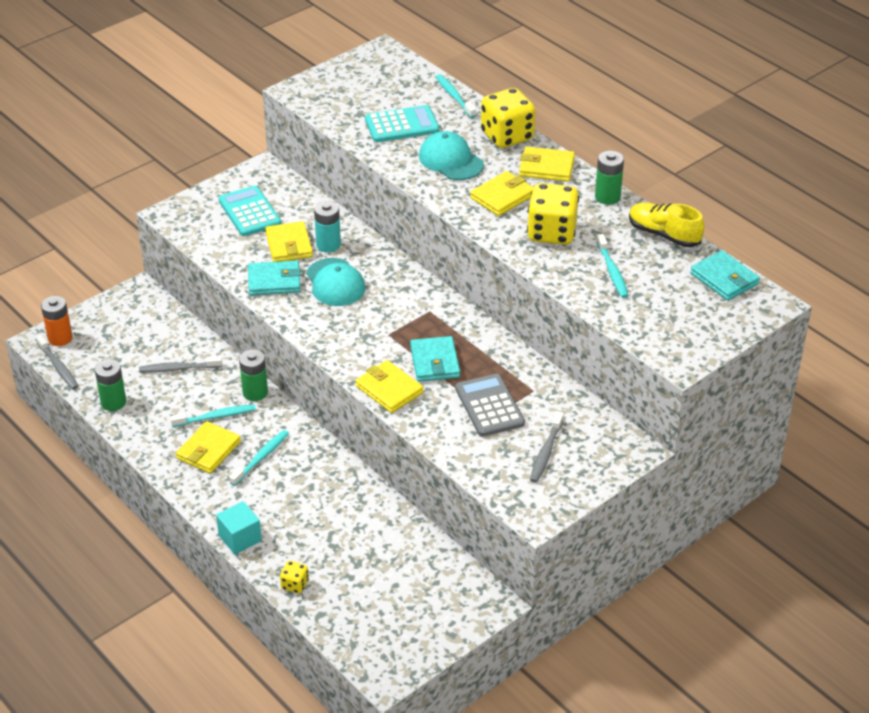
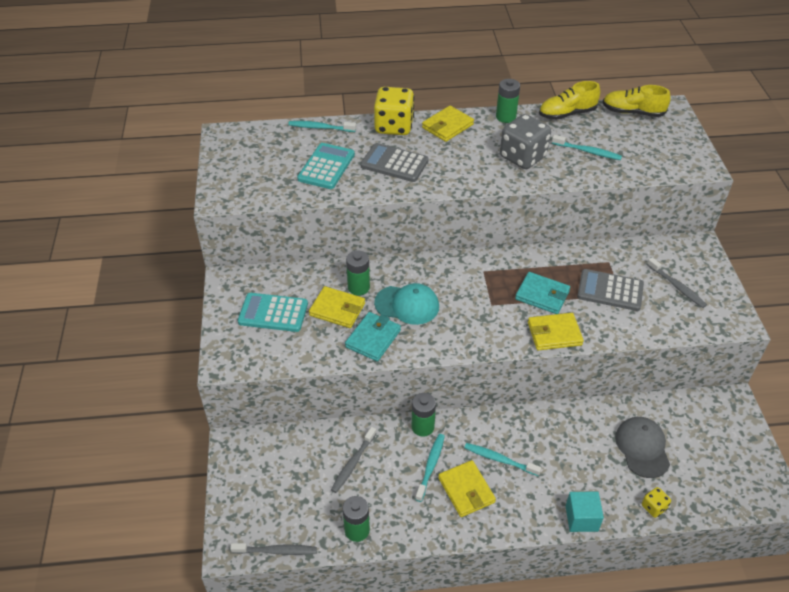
camera: 55 degrees left, 5 degrees up
orange battery [41,296,72,346] -> none
turquoise toothbrush [229,430,289,486] -> turquoise toothbrush turned 45 degrees counterclockwise [464,443,541,476]
turquoise battery [314,201,341,252] -> green battery [346,250,370,296]
turquoise cap [419,131,484,180] -> grey calculator [360,143,429,182]
yellow wallet [470,171,534,216] -> none
yellow dice [527,183,579,245] -> grey dice [500,114,551,169]
turquoise wallet [690,250,760,301] -> yellow shoe [603,85,671,117]
none -> grey cap [615,417,670,478]

